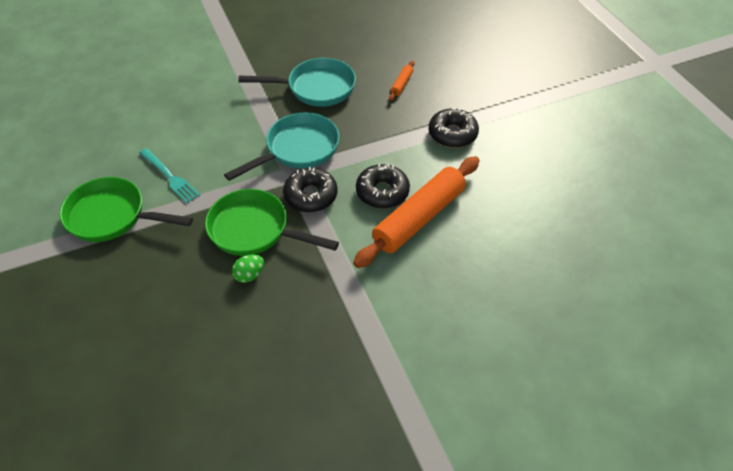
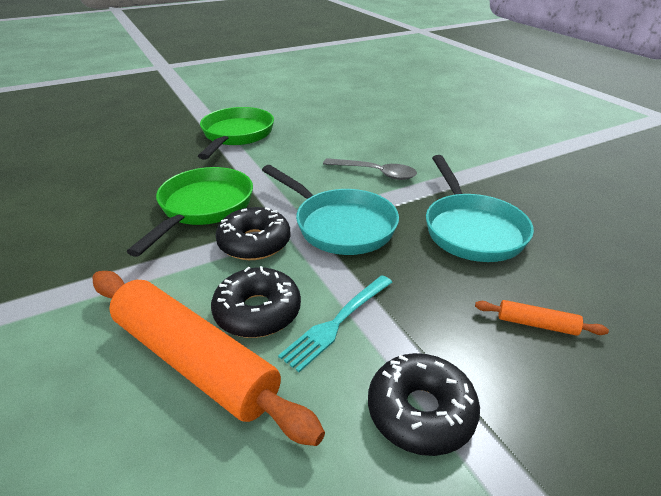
camera: 85 degrees right, 15 degrees down
turquoise fork [140,148,200,203] -> turquoise fork moved to [278,275,392,372]
green egg [232,254,264,283] -> none
none -> grey spoon [323,158,417,180]

